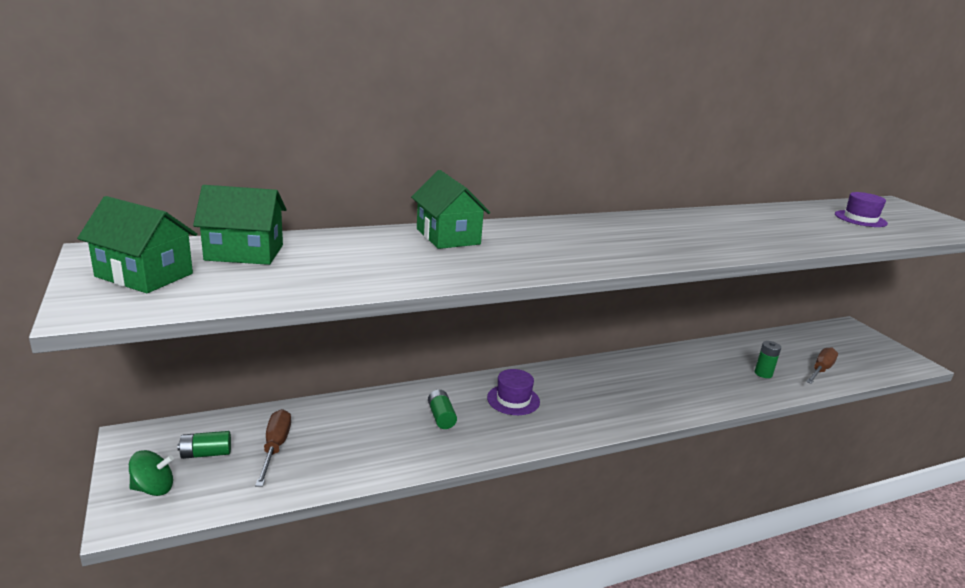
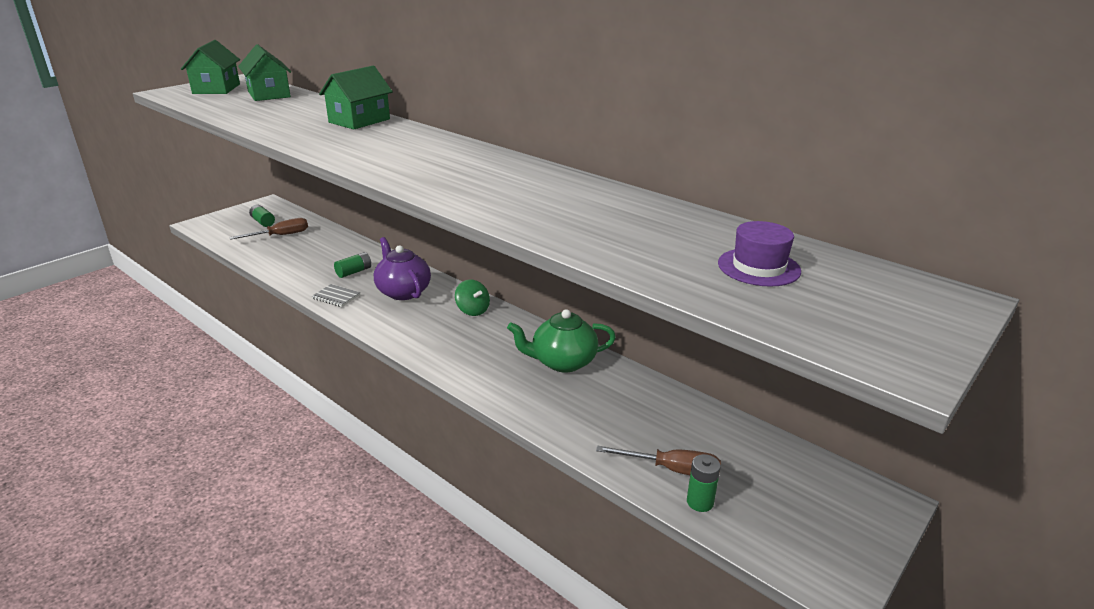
camera: 65 degrees right, 5 degrees up
green spinning top [129,450,174,496] -> green spinning top moved to [455,279,490,316]
purple hat [487,369,540,415] -> purple teapot [374,237,431,300]
green battery [755,341,781,378] -> green battery moved to [687,454,721,512]
none -> grey notebook [312,284,360,307]
none -> green teapot [507,309,616,373]

